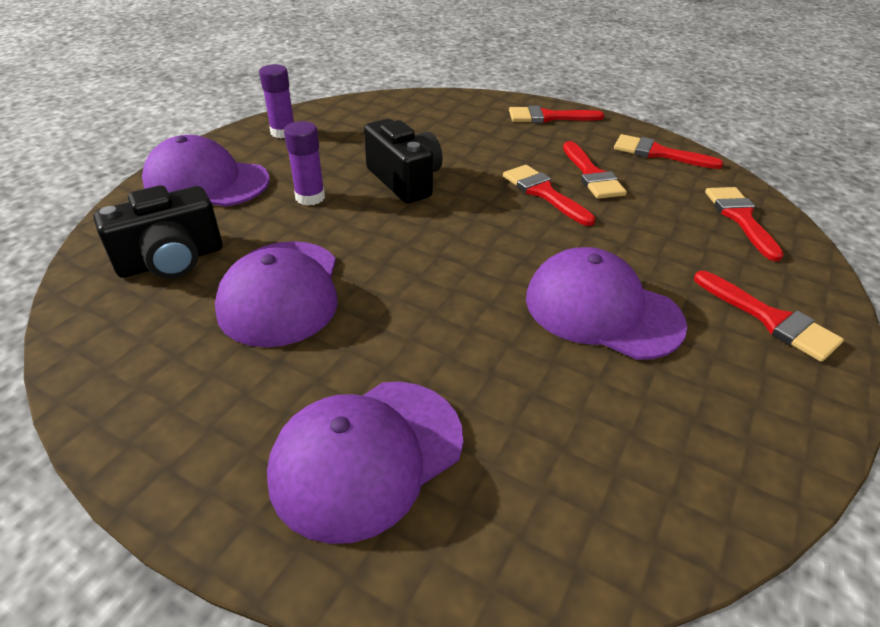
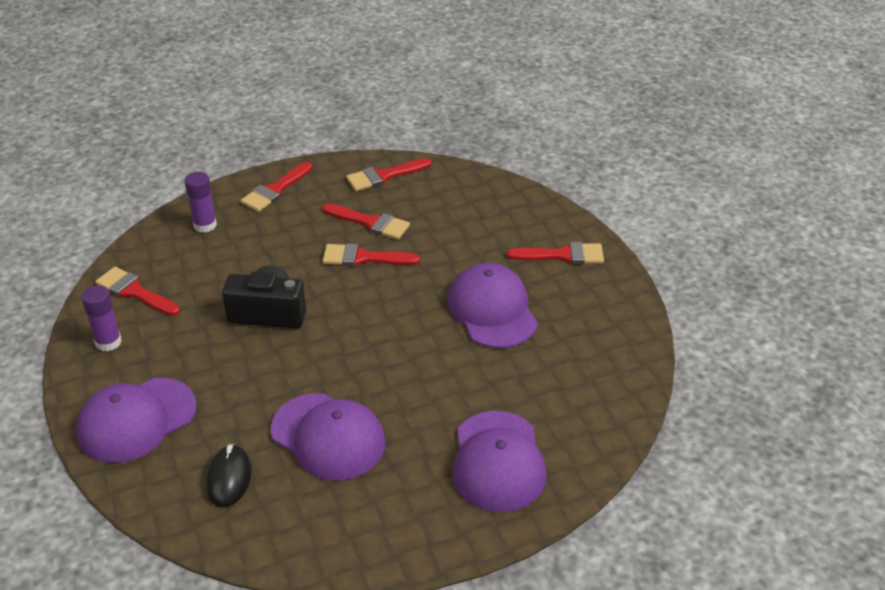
camera: 50 degrees left, 0 degrees up
black camera [93,185,223,278] -> black mouse [206,444,252,508]
purple glue stick [284,121,325,206] -> purple glue stick moved to [184,172,217,233]
purple cap [526,247,687,360] -> purple cap turned 90 degrees clockwise [447,263,538,348]
red brush [705,187,784,261] -> red brush moved to [96,267,180,316]

